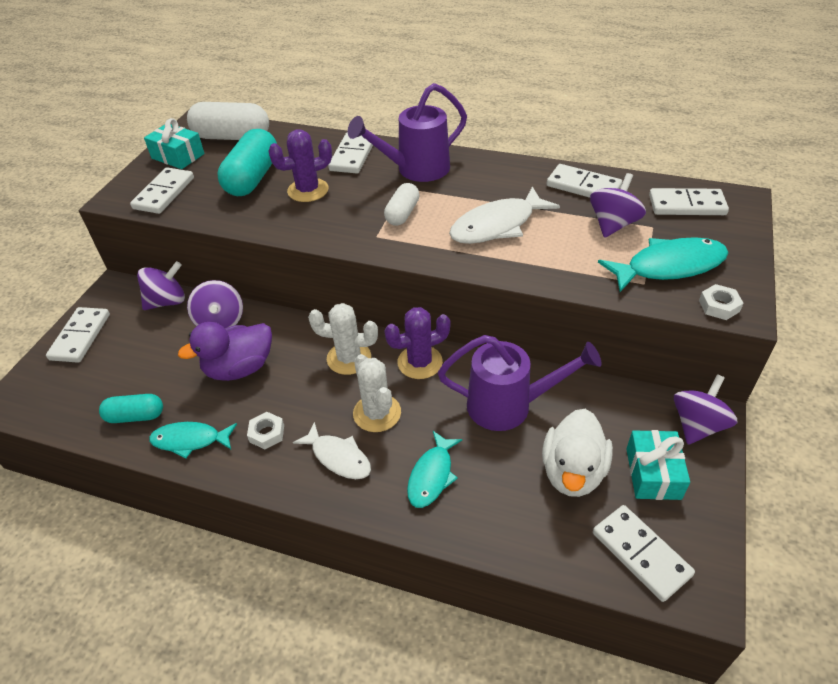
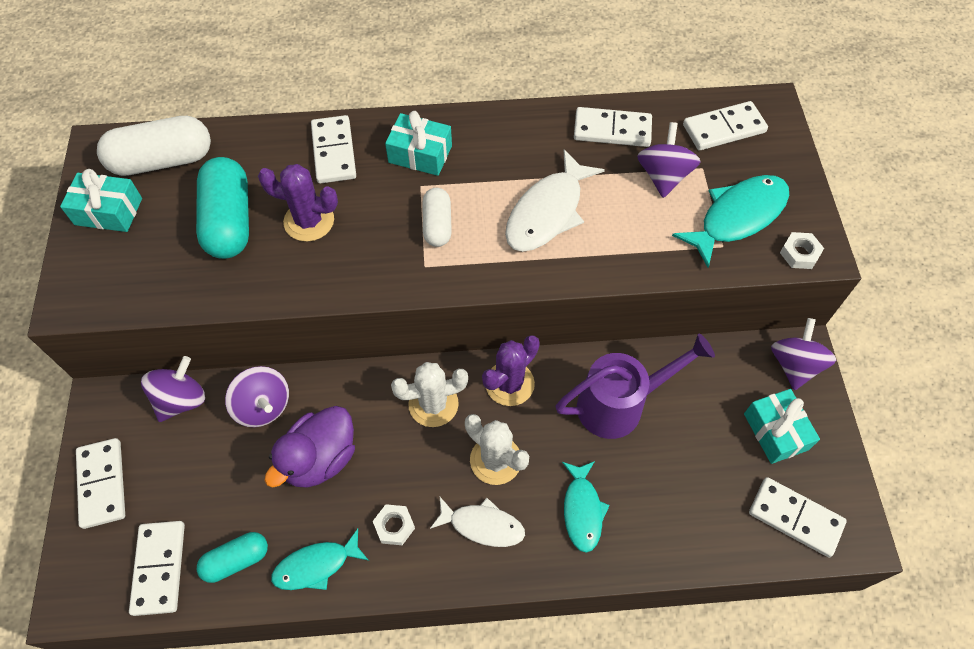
camera: 25 degrees left, 15 degrees up
white domino [130,167,194,214] -> white domino moved to [129,521,185,616]
purple cactus [268,129,332,202] -> purple cactus turned 60 degrees clockwise [258,164,338,242]
purple watering can [348,83,467,182] -> turquoise gift [385,111,452,176]
white duck [542,409,613,497] -> none

